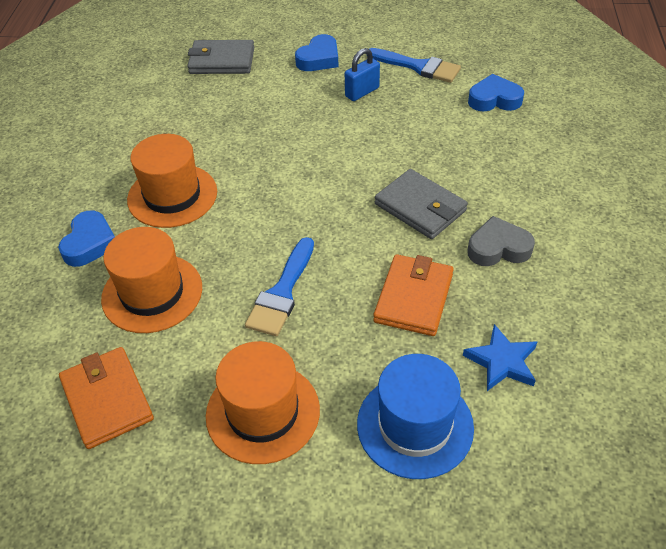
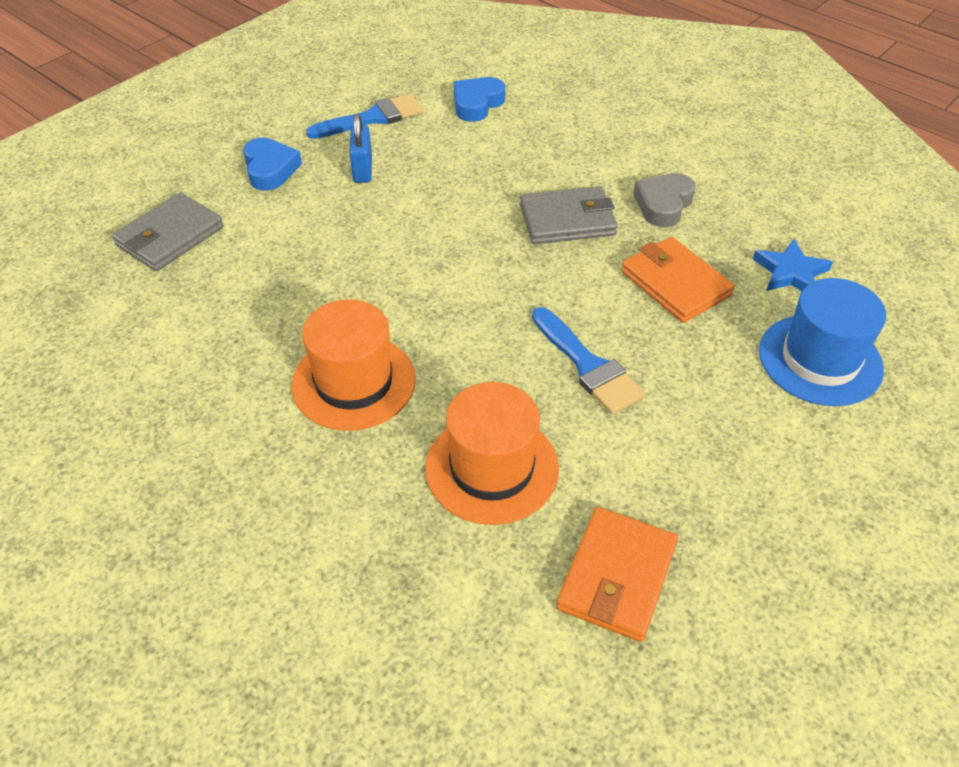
camera: 55 degrees left, 0 degrees up
blue heart [58,211,115,267] -> none
orange wallet [59,347,154,449] -> orange wallet turned 75 degrees counterclockwise [556,507,678,642]
orange hat [206,341,320,464] -> none

